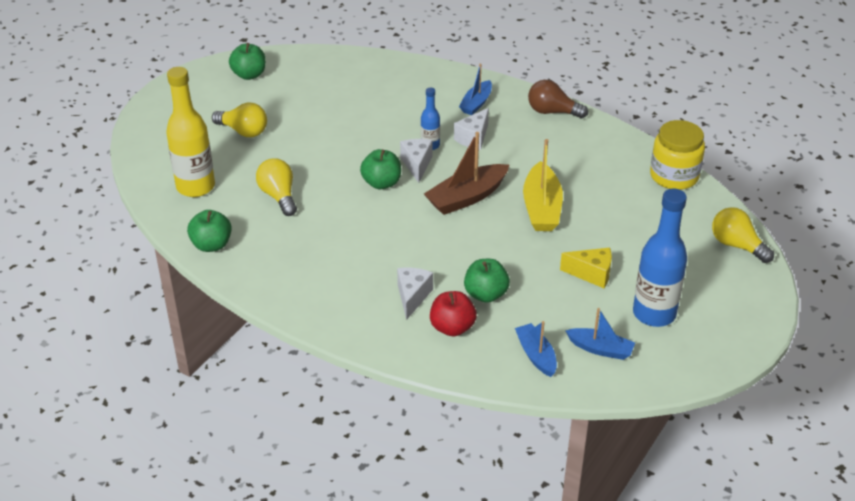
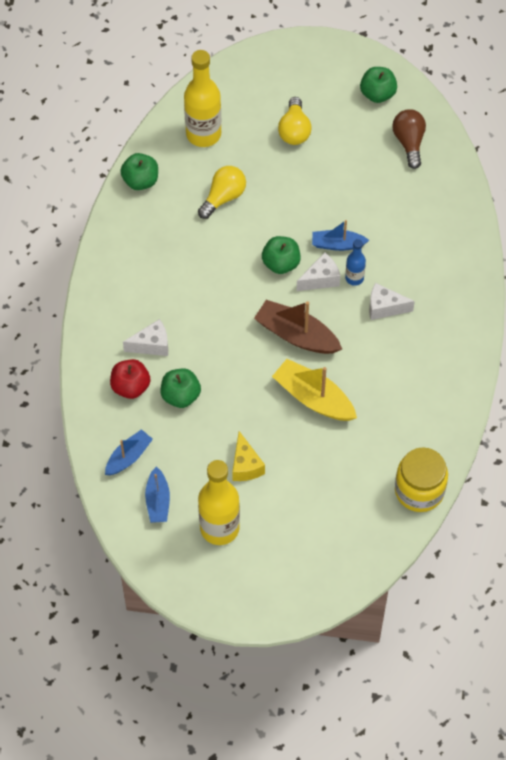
camera: 65 degrees right, 20 degrees up
blue boat [459,64,492,115] -> blue boat moved to [312,220,369,251]
yellow boat [523,139,563,231] -> yellow boat turned 60 degrees clockwise [272,359,357,421]
brown light bulb [528,80,588,118] -> brown light bulb moved to [392,109,426,169]
blue bottle [633,188,687,327] -> yellow bottle [198,460,240,545]
yellow light bulb [712,207,774,263] -> none

